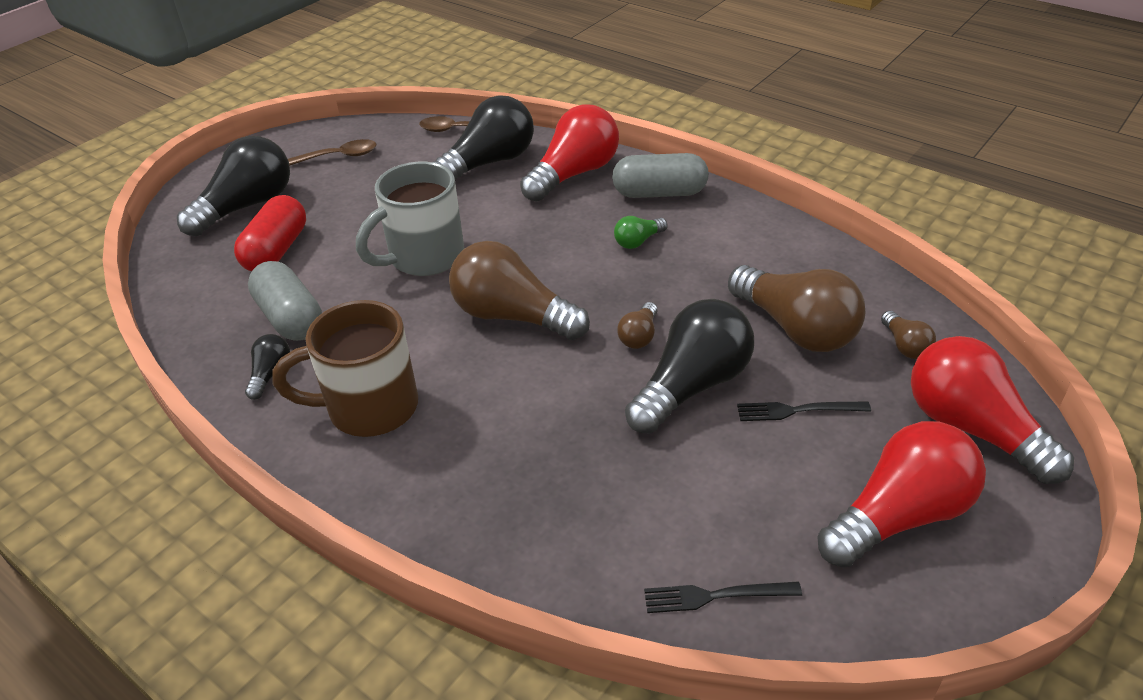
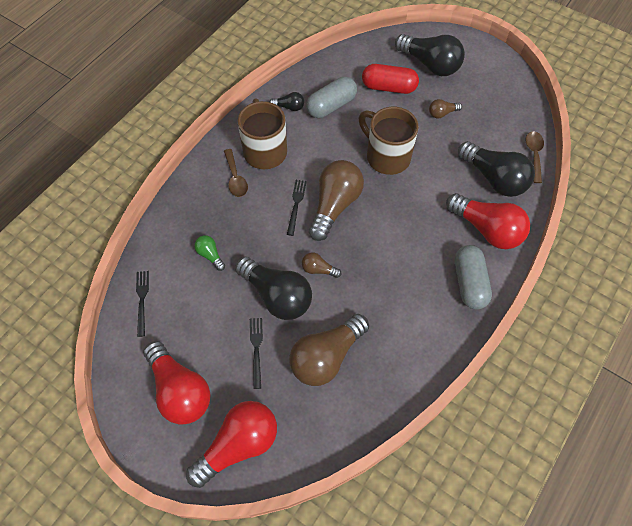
camera: 85 degrees right, 20 degrees up
brown spoon [288,139,376,166] -> brown spoon moved to [224,149,248,197]
grey mug [356,162,464,276] -> brown mug [359,107,418,175]
green light bulb [614,216,668,249] -> green light bulb moved to [194,235,225,271]
brown light bulb [881,311,936,359] -> brown light bulb moved to [429,99,462,118]
none -> black fork [287,180,307,236]

